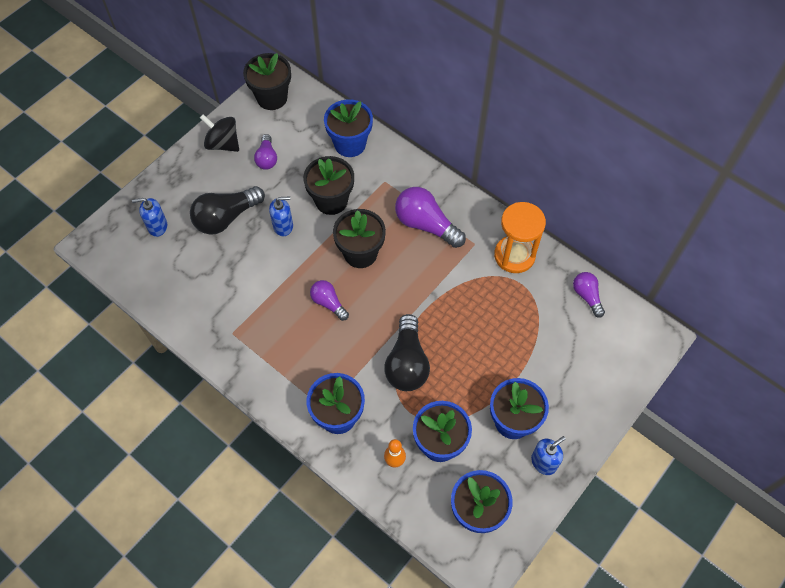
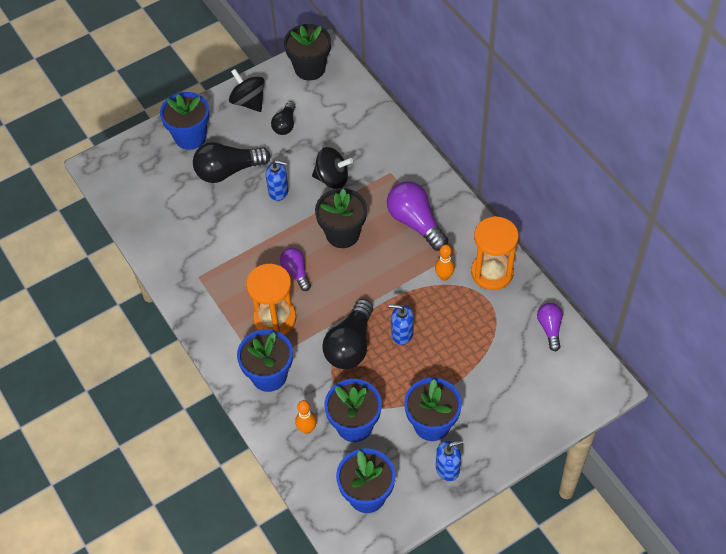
camera: 20 degrees right, 5 degrees down
blue soap dispenser [132,198,167,237] -> blue soap dispenser moved to [389,304,414,345]
purple light bulb [254,134,277,170] -> black light bulb [271,101,296,135]
black flower pot [303,156,354,215] -> black spinning top [312,147,353,189]
blue flower pot [324,99,373,157] -> blue flower pot moved to [160,92,210,150]
none -> orange hourglass [246,264,296,335]
none -> orange bowling pin [435,245,455,281]

